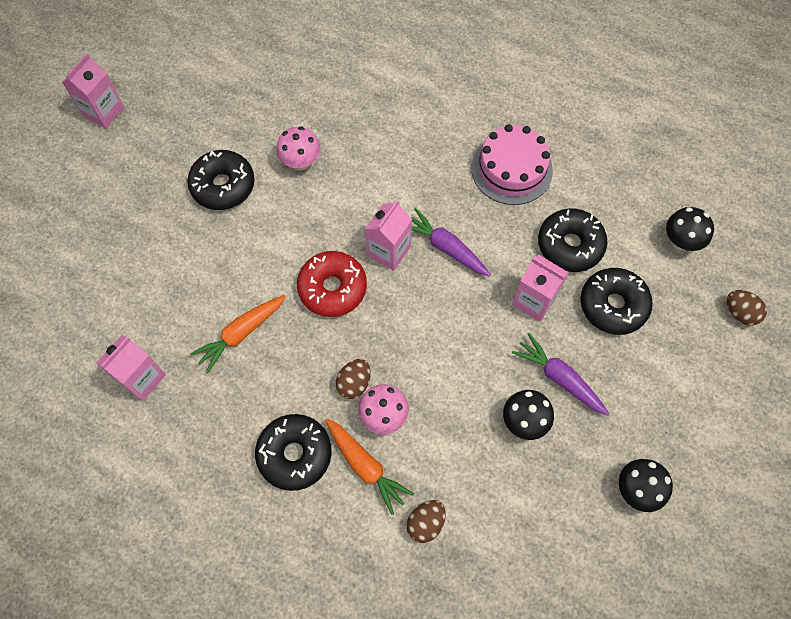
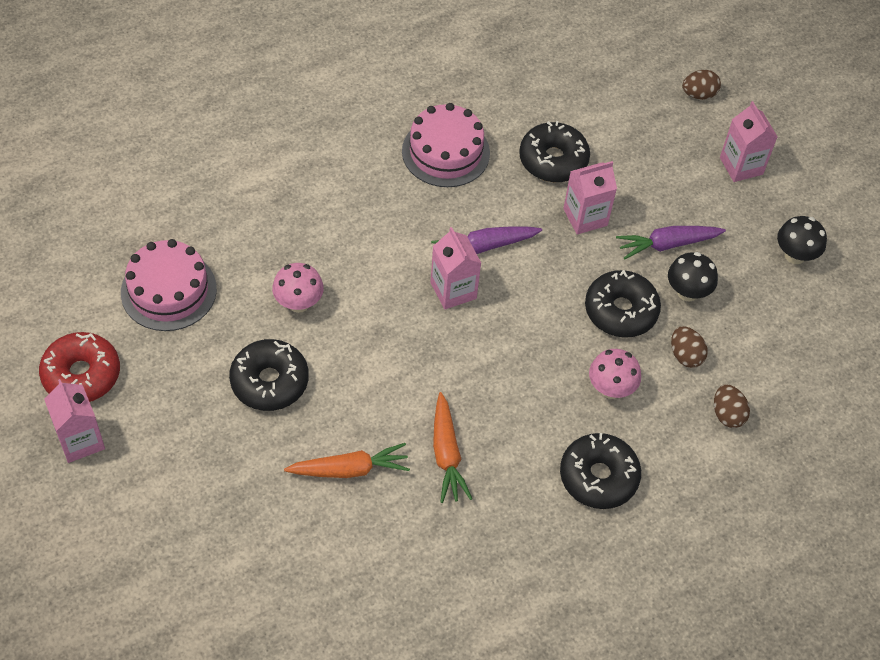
camera: 60 degrees left, 10 degrees down
pink carton [96,335,166,401] -> pink carton moved to [720,101,778,182]
red donut [297,251,367,317] -> red donut moved to [39,332,120,402]
orange carrot [325,418,414,515] -> orange carrot moved to [284,443,410,478]
brown egg [336,359,371,399] -> brown egg moved to [671,326,708,368]
black donut [580,268,653,335] -> black donut moved to [585,270,661,338]
black mushroom [666,207,714,251] -> none
none -> pink cake [121,239,217,331]

